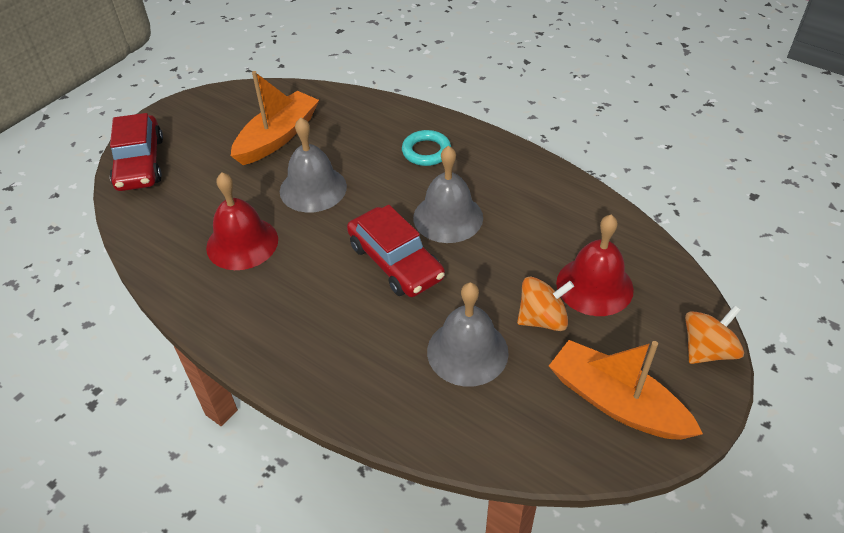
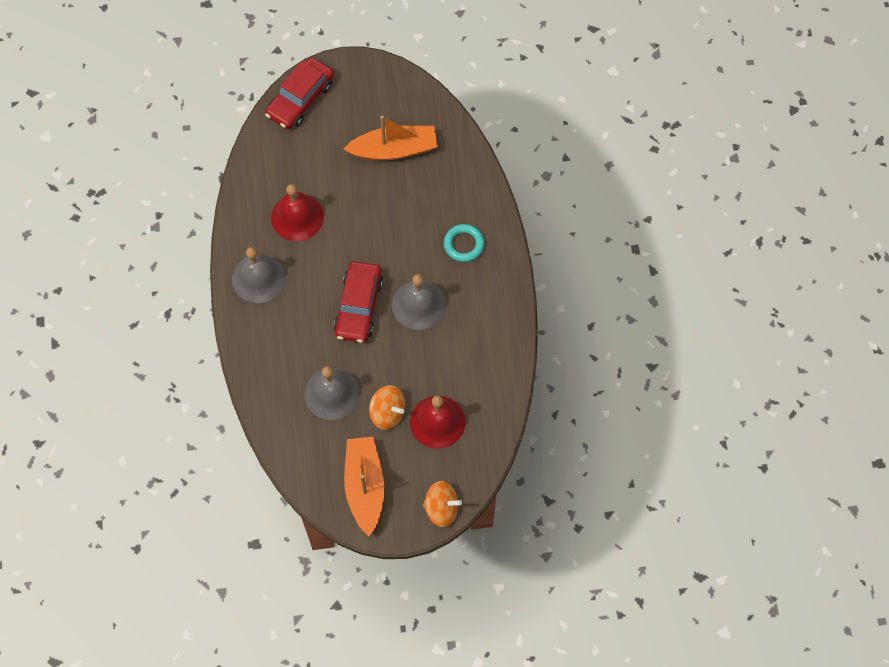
camera: 45 degrees right, 20 degrees up
grey bell [280,117,347,213] -> grey bell moved to [232,247,286,303]

